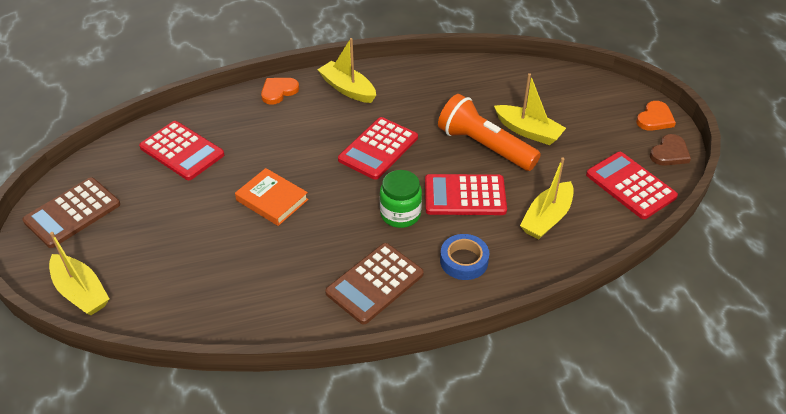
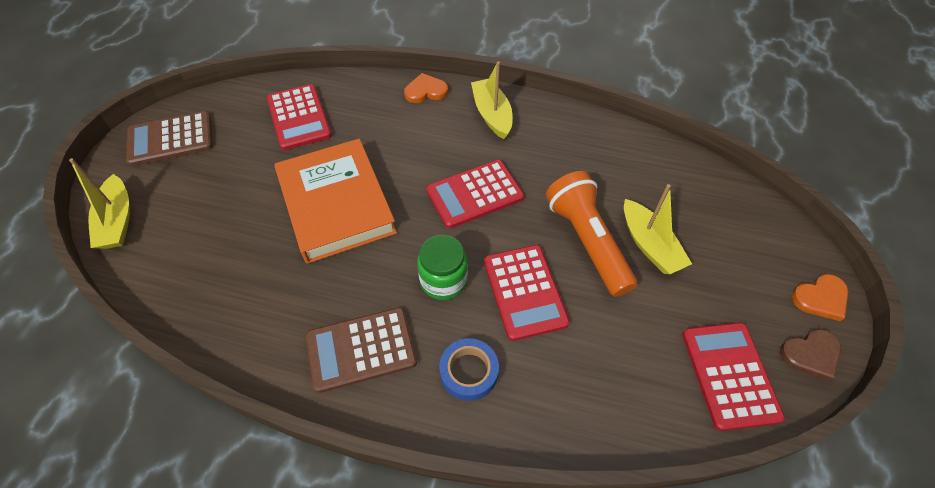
camera: 30 degrees right, 10 degrees up
orange book [235,168,308,226] -> orange book [274,139,397,264], size x1.85
red calculator [425,174,507,215] -> red calculator turned 135 degrees counterclockwise [484,245,570,341]
yellow boat [520,157,574,240] -> none

